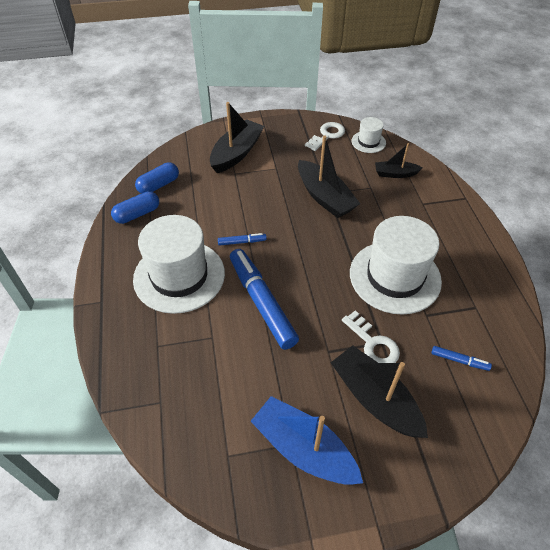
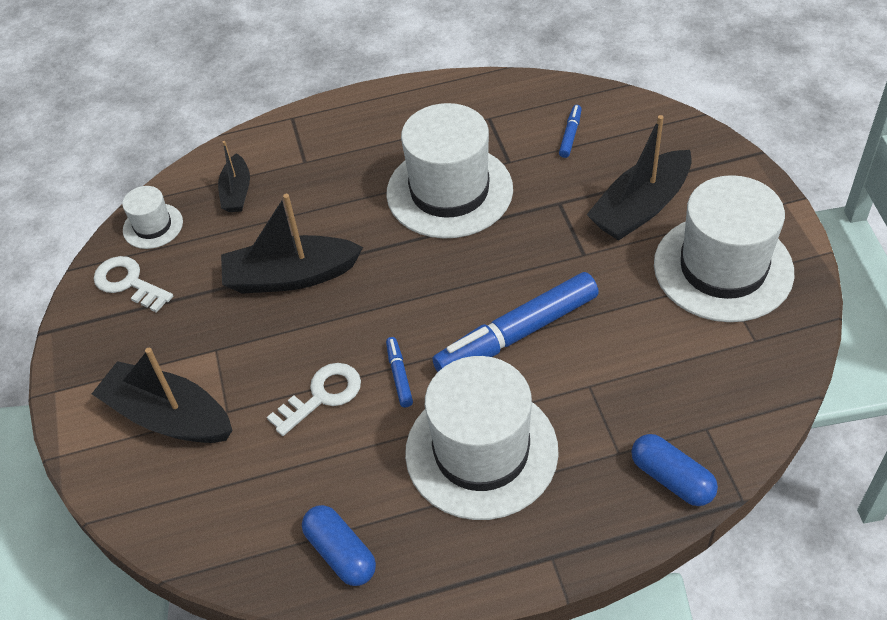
camera: 90 degrees left, 0 degrees up
blue capsule [135,162,179,194] -> blue capsule moved to [631,434,718,506]
blue boat [251,396,363,485] -> white hat [654,175,794,322]
black boat [298,136,360,218] -> black boat turned 150 degrees counterclockwise [221,194,363,294]
white key [342,310,400,363] -> white key moved to [267,363,361,436]

